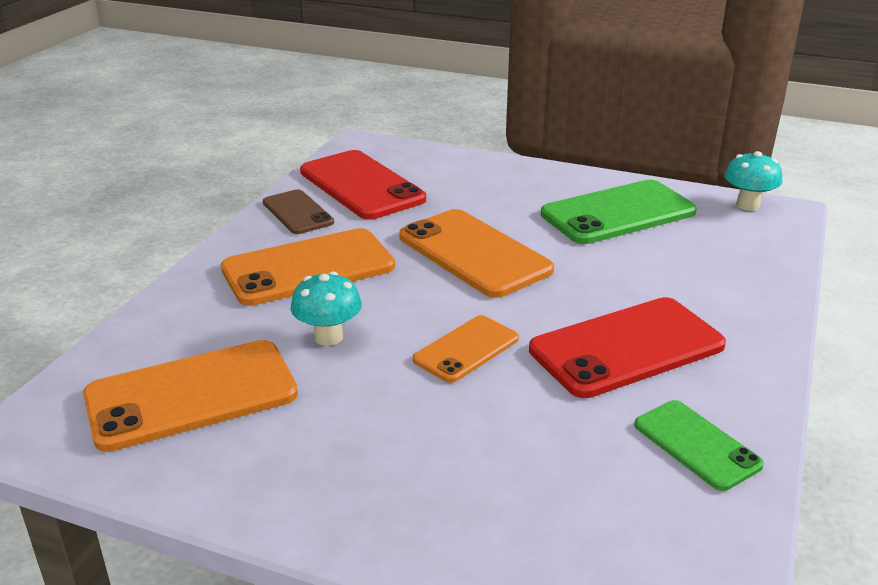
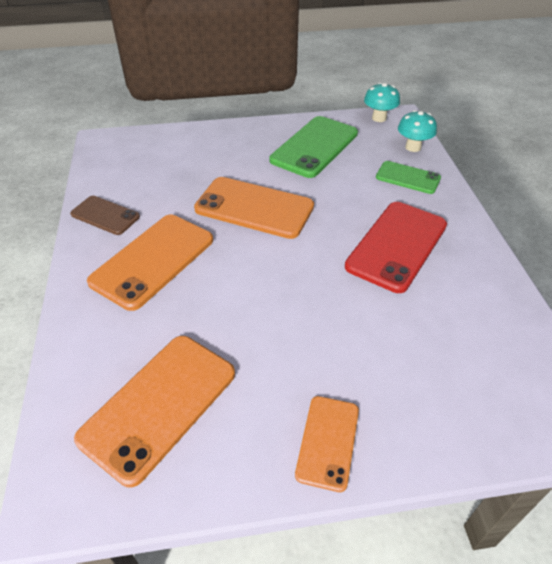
camera: 30 degrees left, 15 degrees up
turquoise mushroom [291,272,362,346] -> turquoise mushroom moved to [398,110,437,152]
red phone [300,150,426,220] -> none
orange phone [413,315,519,383] -> orange phone moved to [295,396,359,492]
green phone [634,400,764,491] -> green phone moved to [376,161,441,194]

